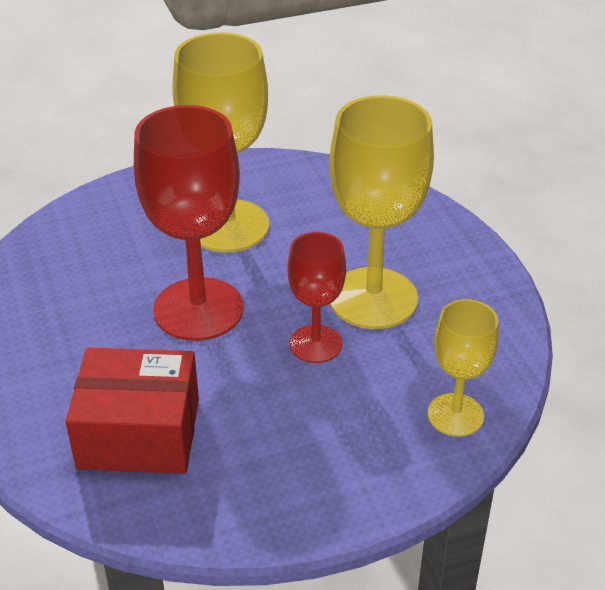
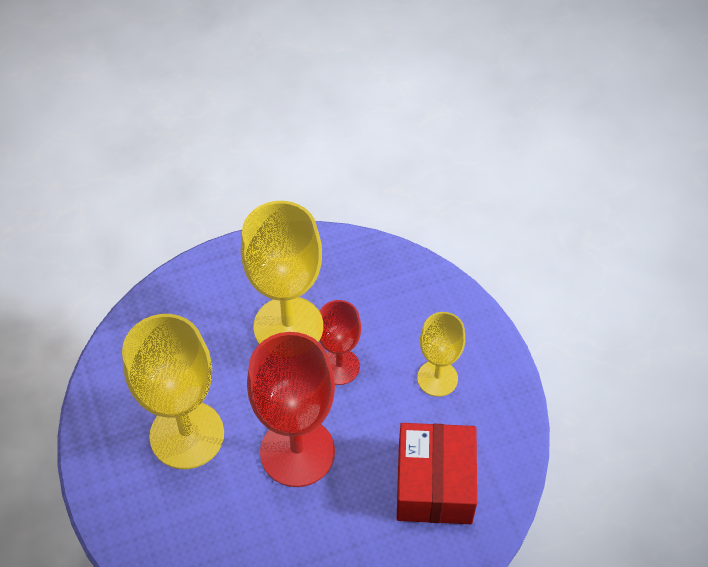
camera: 90 degrees left, 15 degrees up
yellow goblet [428,299,499,437] -> yellow goblet moved to [417,312,465,397]

